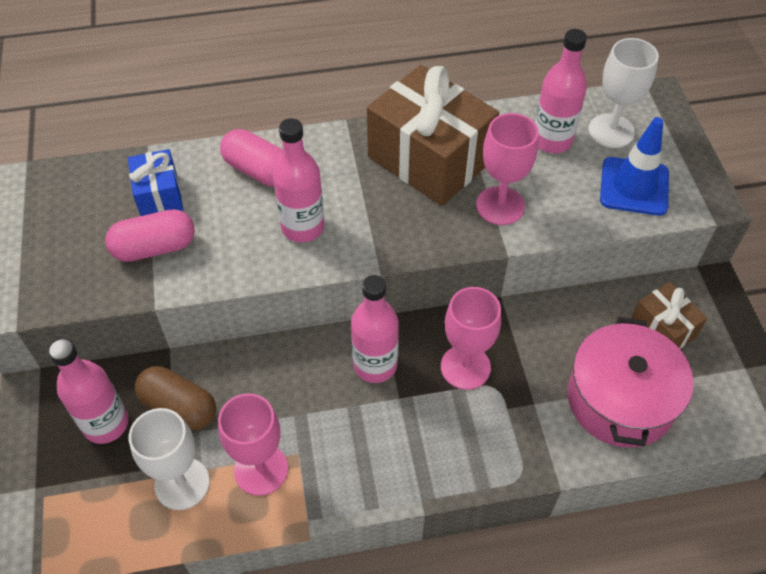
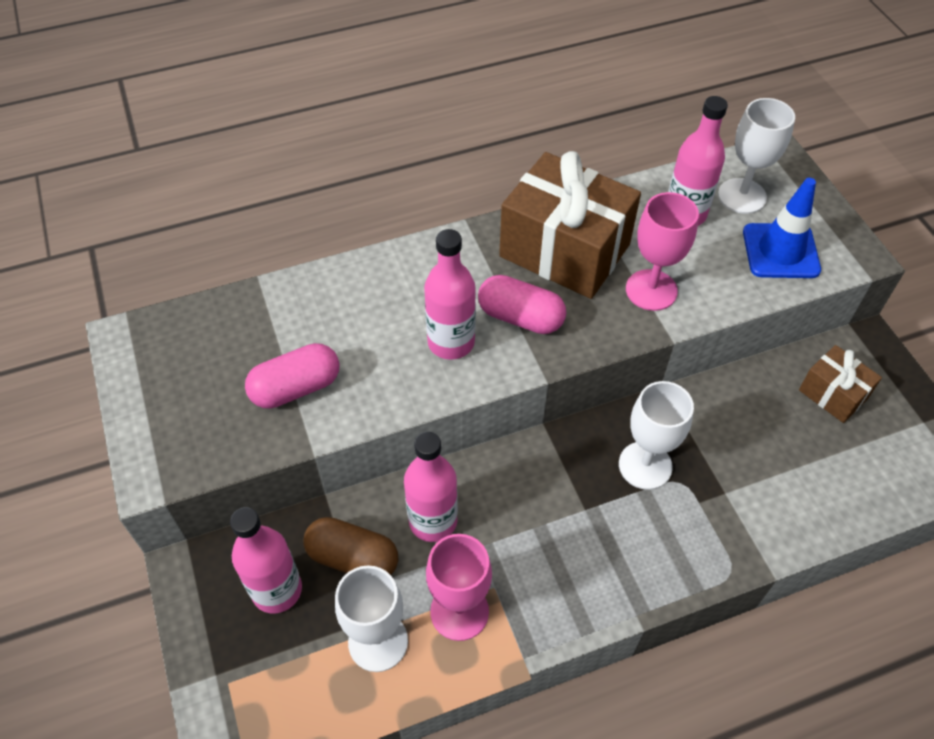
camera: 10 degrees left, 0 degrees up
blue gift [128,149,183,216] -> none
pink capsule [220,129,283,186] -> pink capsule moved to [478,275,566,334]
pink bottle [351,275,399,383] -> pink bottle moved to [404,432,458,542]
pink goblet [441,287,501,390] -> white goblet [619,381,694,490]
pink pot [567,317,694,448] -> none

